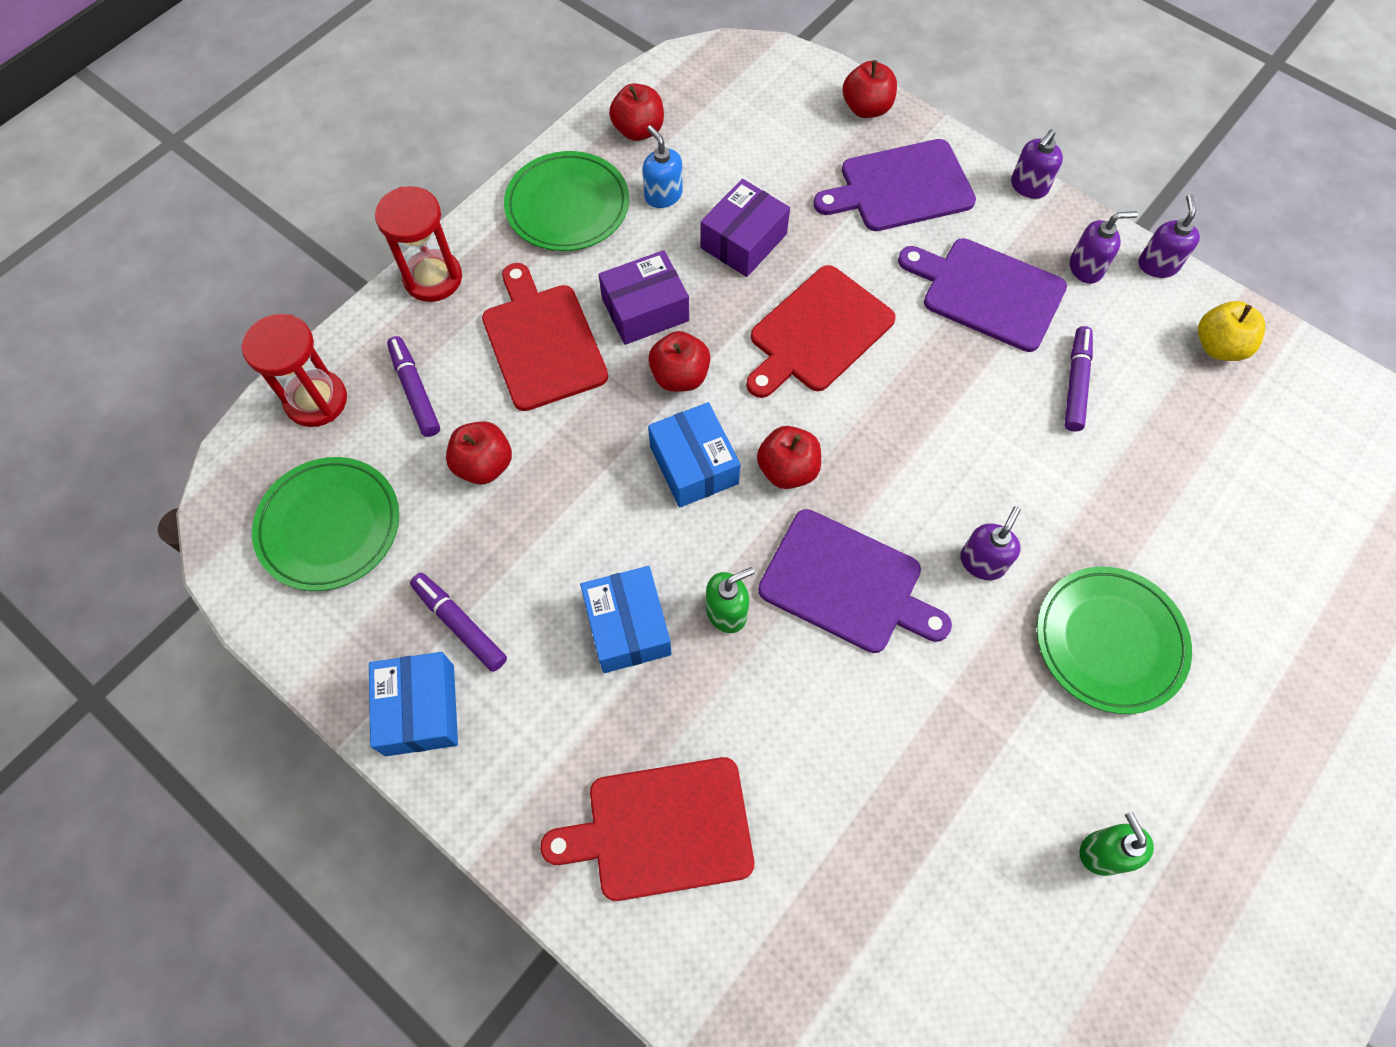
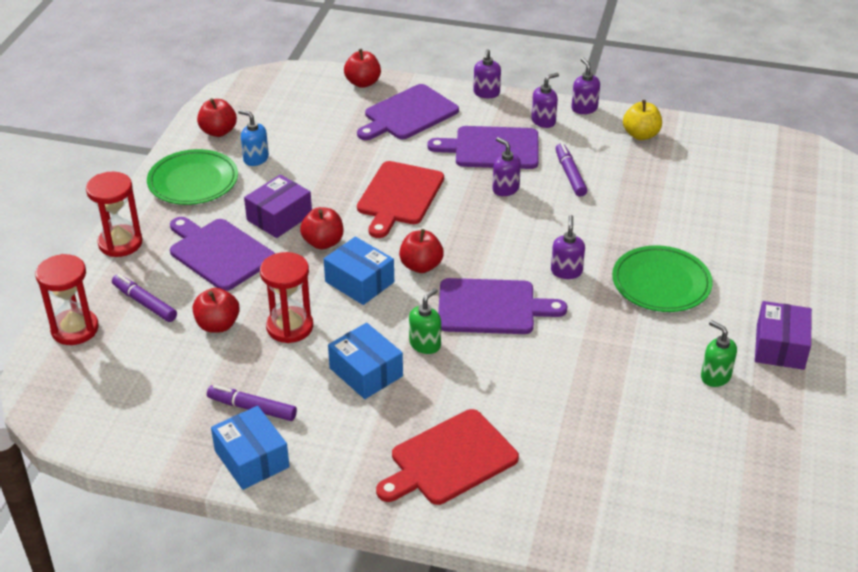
camera: 25 degrees left, 25 degrees down
green plate [252,457,399,591] -> none
red cutting board [482,263,608,411] -> purple cutting board [170,217,275,291]
purple box [700,179,790,277] -> purple box moved to [755,301,812,370]
none -> red hourglass [260,252,313,343]
none -> purple soap dispenser [493,137,521,196]

